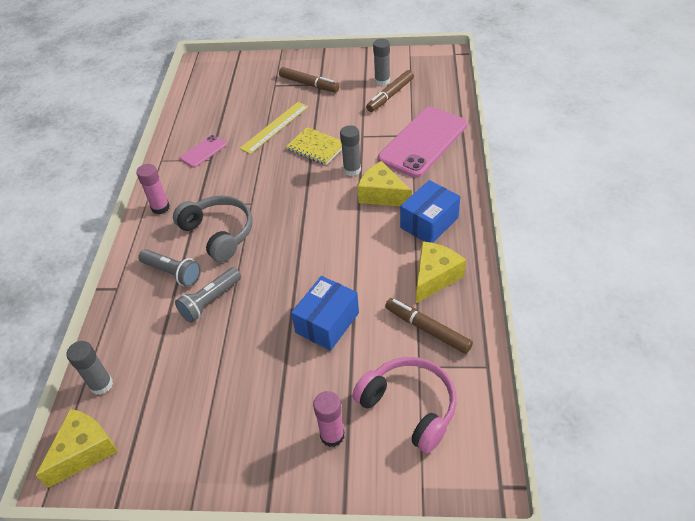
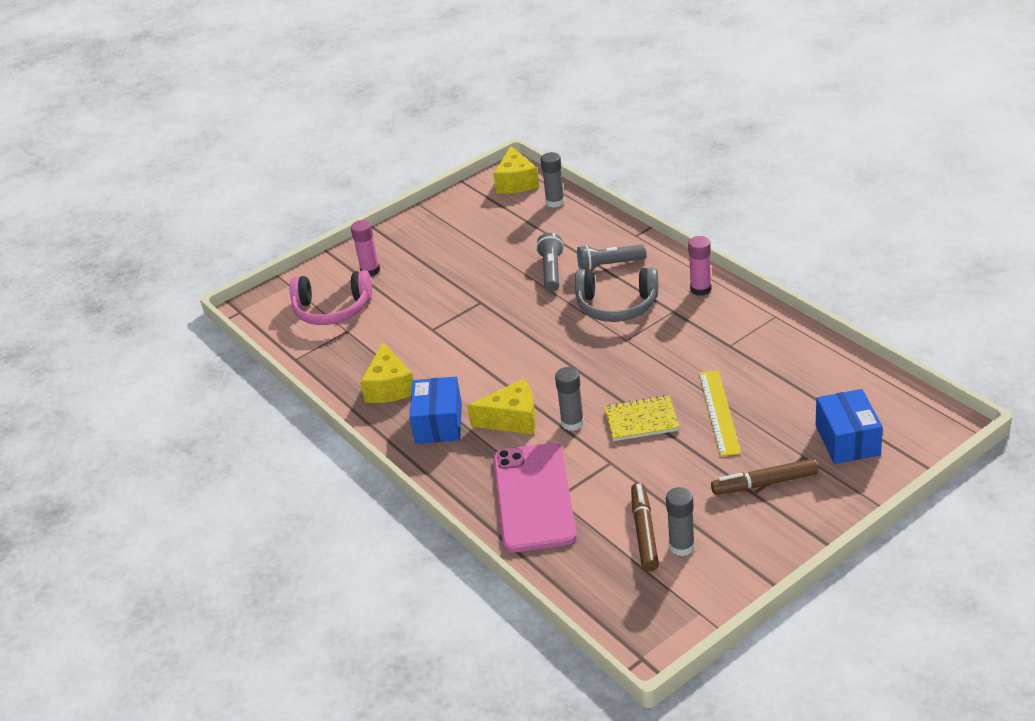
camera: 140 degrees right, 10 degrees down
pink phone [180,135,227,168] -> none
blue box [291,276,359,351] -> blue box moved to [816,389,883,464]
brown marker [385,298,473,354] -> none

